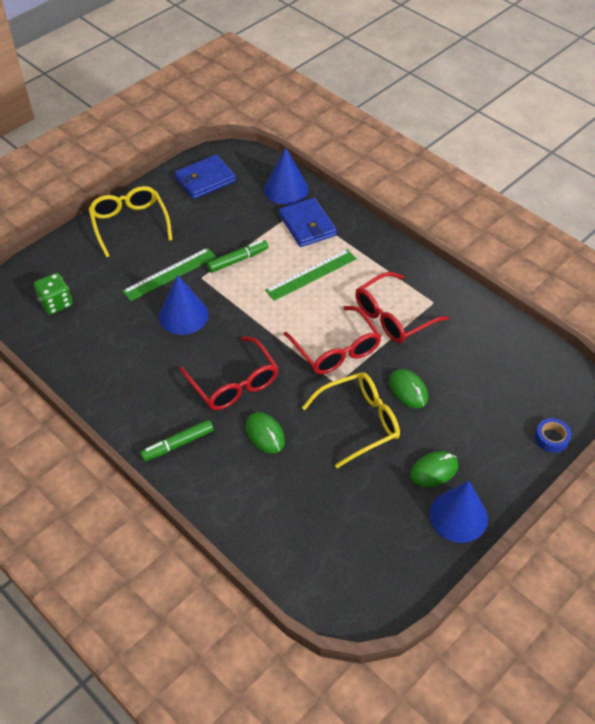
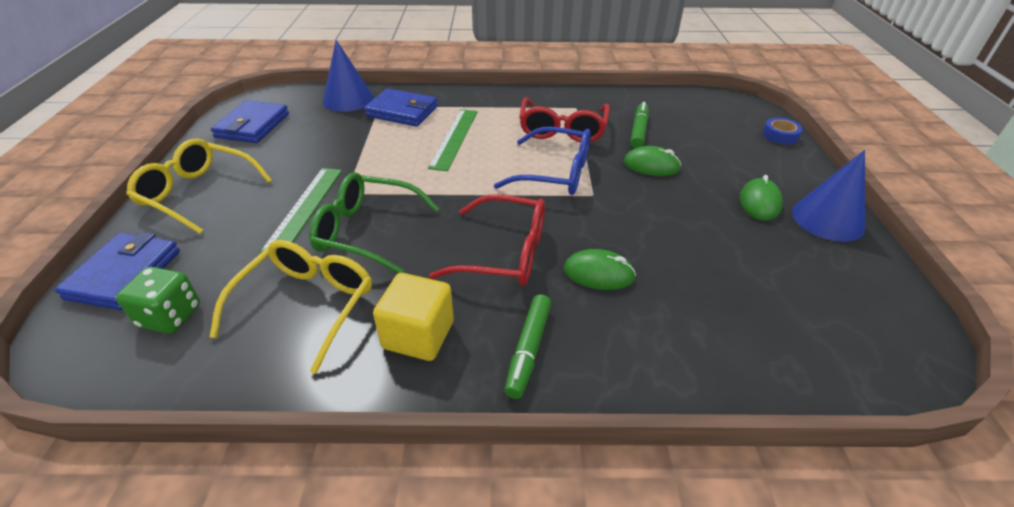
camera: 45 degrees left, 10 degrees down
blue cone [159,275,209,335] -> green glasses [309,172,439,273]
green marker [207,240,269,273] -> green marker moved to [630,102,649,148]
red glasses [284,306,381,374] -> blue glasses [494,127,591,195]
yellow glasses [302,372,400,468] -> yellow glasses moved to [210,240,372,374]
none -> blue wallet [55,232,180,310]
none -> yellow cube [373,273,454,361]

